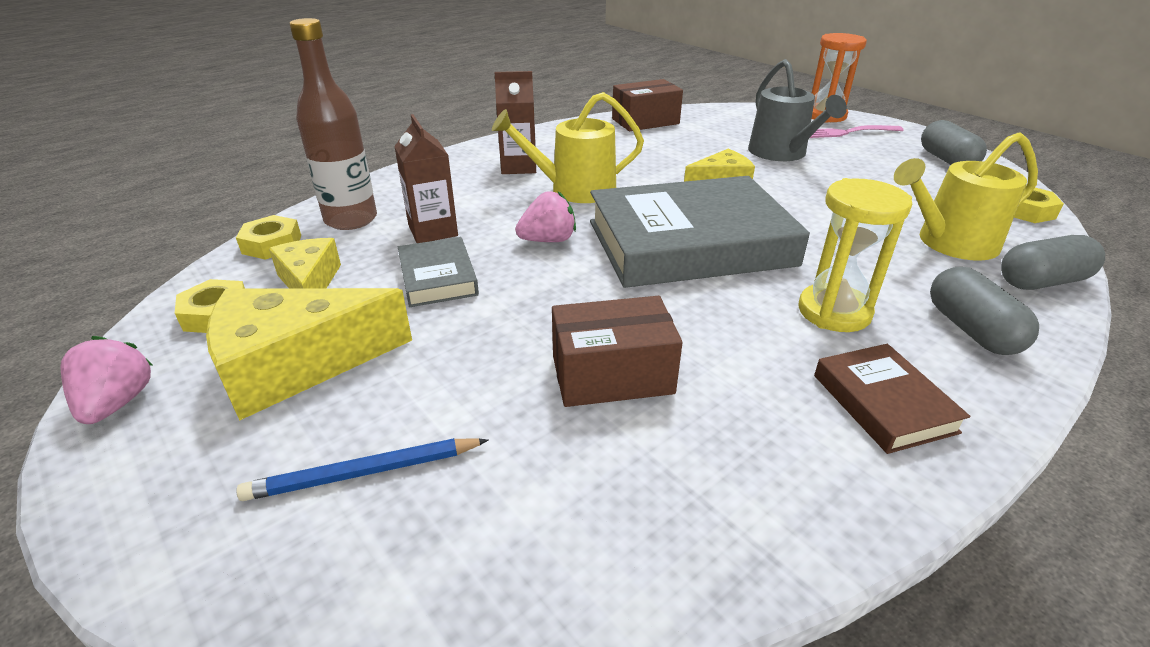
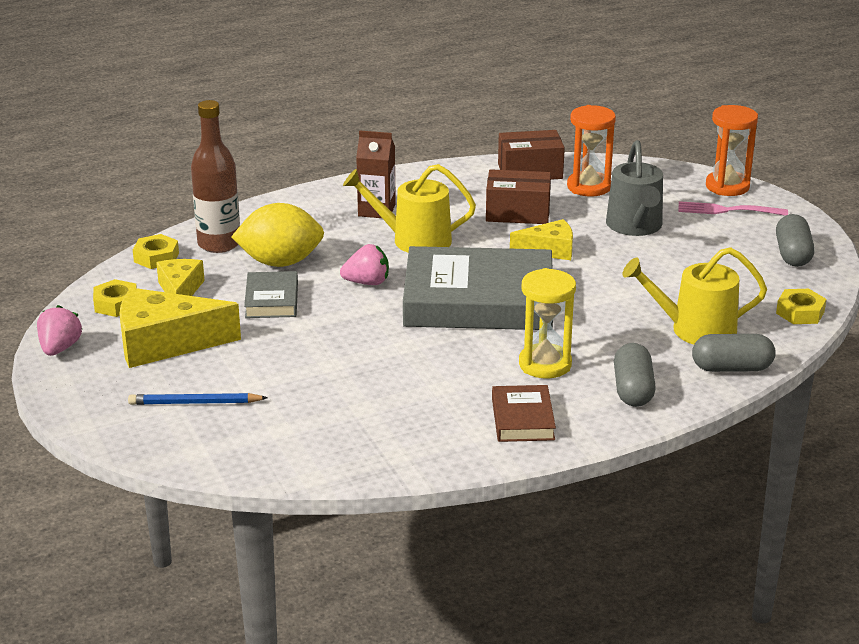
camera: 15 degrees right, 5 degrees down
brown carton [394,114,458,243] -> yellow lemon [231,203,324,267]
brown box [552,296,683,407] -> brown box moved to [486,169,551,224]
none -> orange hourglass [567,105,616,196]

